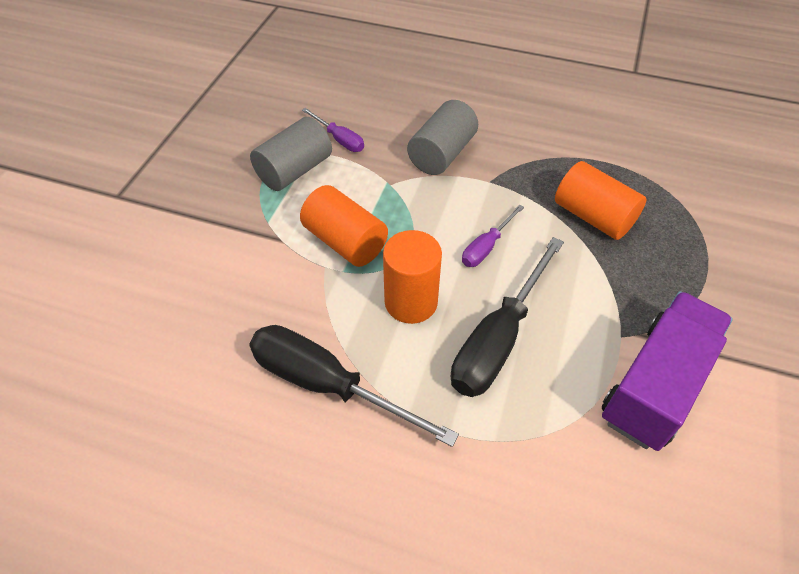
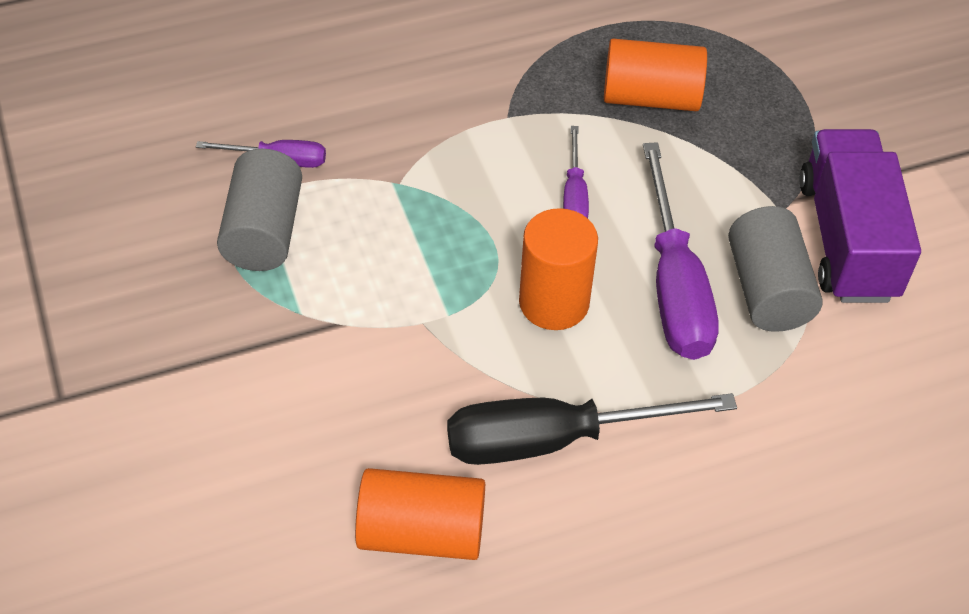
camera: 40 degrees left, 0 degrees up
orange cylinder [300,185,388,267] -> orange cylinder moved to [355,468,485,560]
grey cylinder [407,100,478,175] -> grey cylinder moved to [728,206,822,332]
black screwdriver [451,237,564,397] -> purple screwdriver [643,142,719,360]

